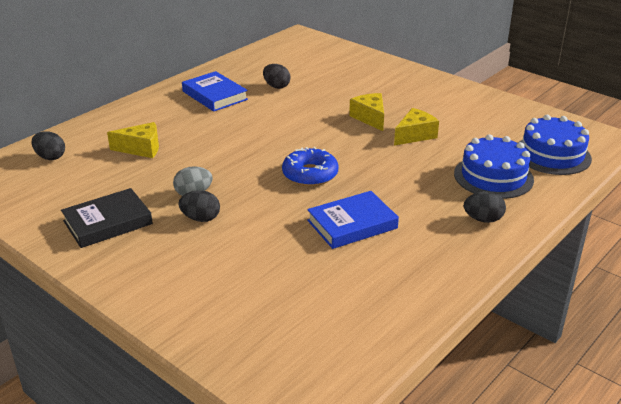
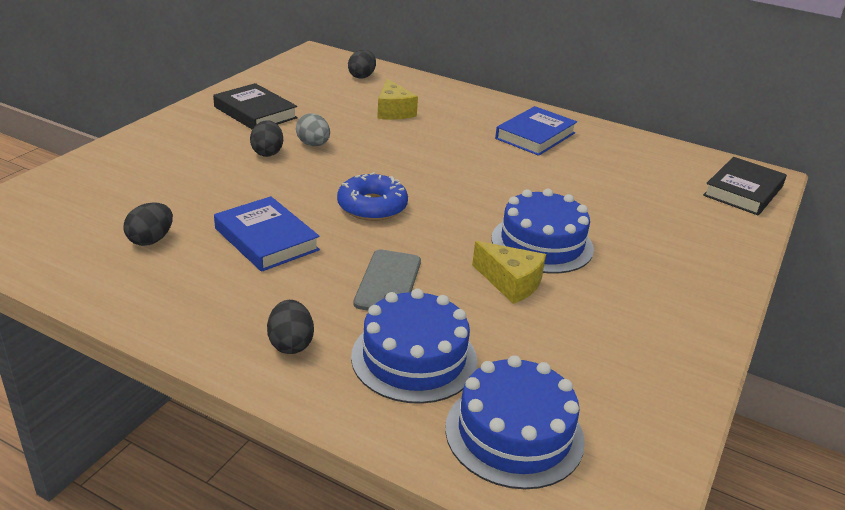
camera: 75 degrees right, 0 degrees up
black egg [263,64,290,89] -> black egg moved to [124,203,173,246]
yellow cheese [349,93,384,131] -> blue cake [491,189,594,273]
none -> grey phone [353,250,421,311]
none -> black book [703,157,787,215]

